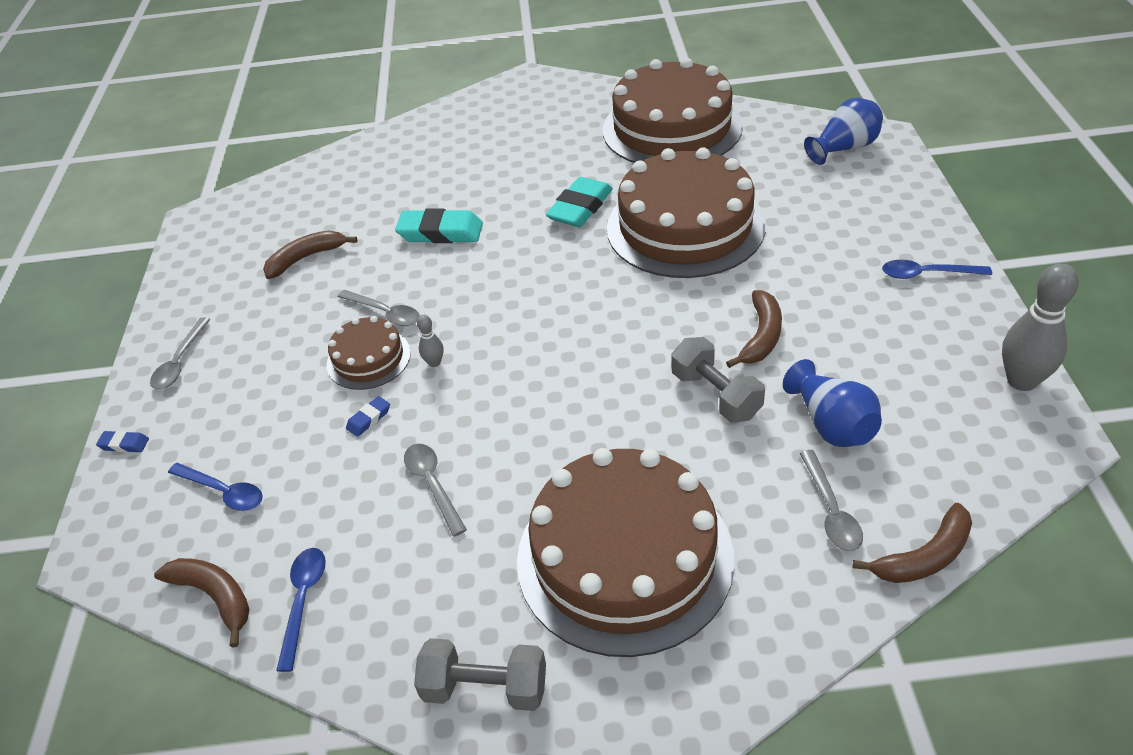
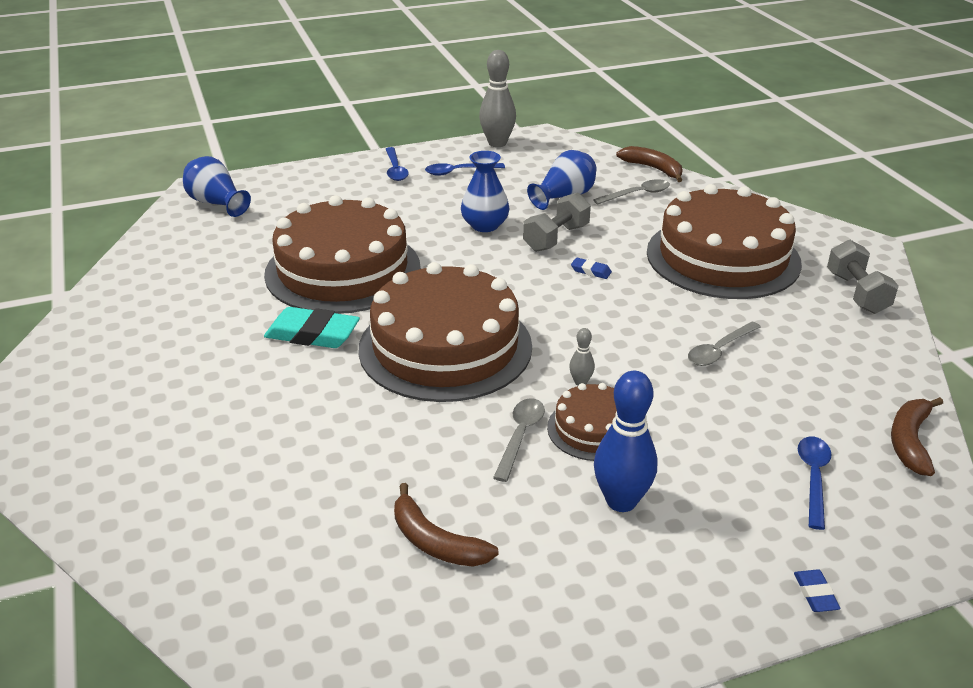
camera: 110 degrees left, 10 degrees down
grey spoon [150,317,211,389] -> none
blue spoon [276,548,326,672] -> blue spoon moved to [425,163,505,176]
blue eraser [346,396,390,437] -> blue eraser moved to [571,258,612,279]
turquoise eraser [395,208,483,243] -> none
brown cake [603,58,743,163] -> brown cake moved to [358,262,532,402]
brown banana [726,290,782,368] -> blue vase [461,151,509,232]
none -> blue bowling pin [594,371,657,512]

